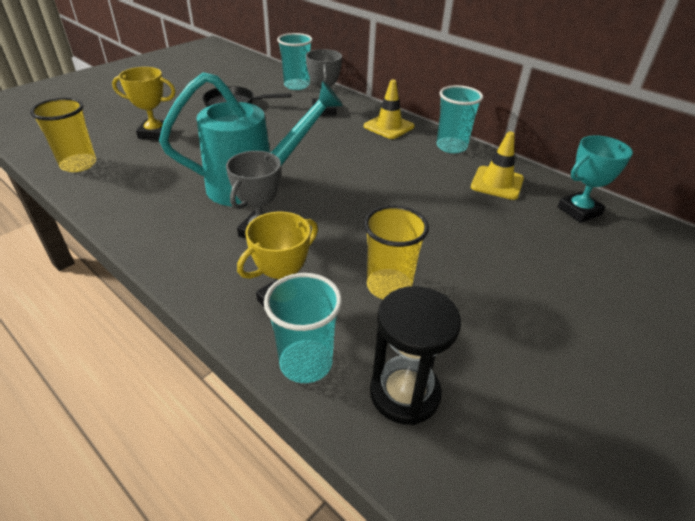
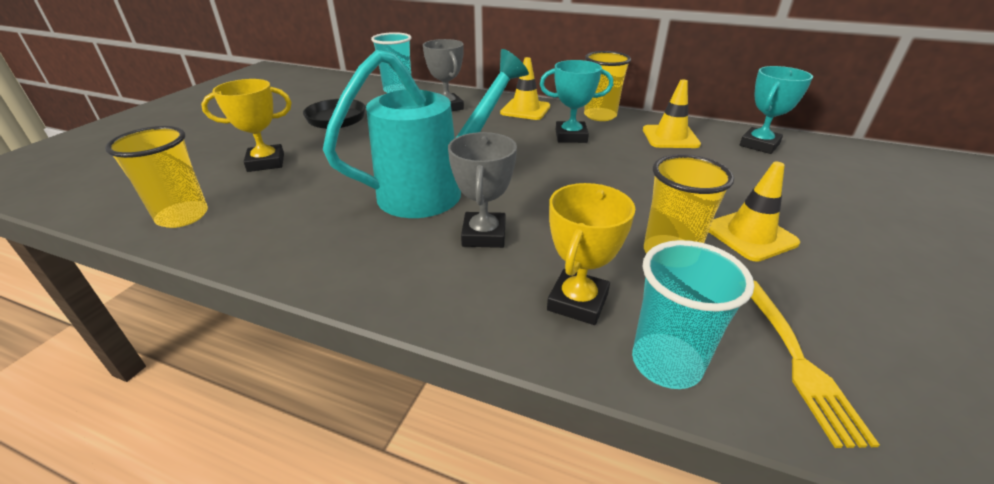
camera: 20 degrees left, 5 degrees down
black hourglass [370,286,461,425] -> yellow fork [751,280,880,448]
turquoise cup [436,85,483,153] -> yellow cup [584,51,631,121]
none -> turquoise trophy [540,60,613,143]
none -> yellow traffic cone [709,162,800,262]

